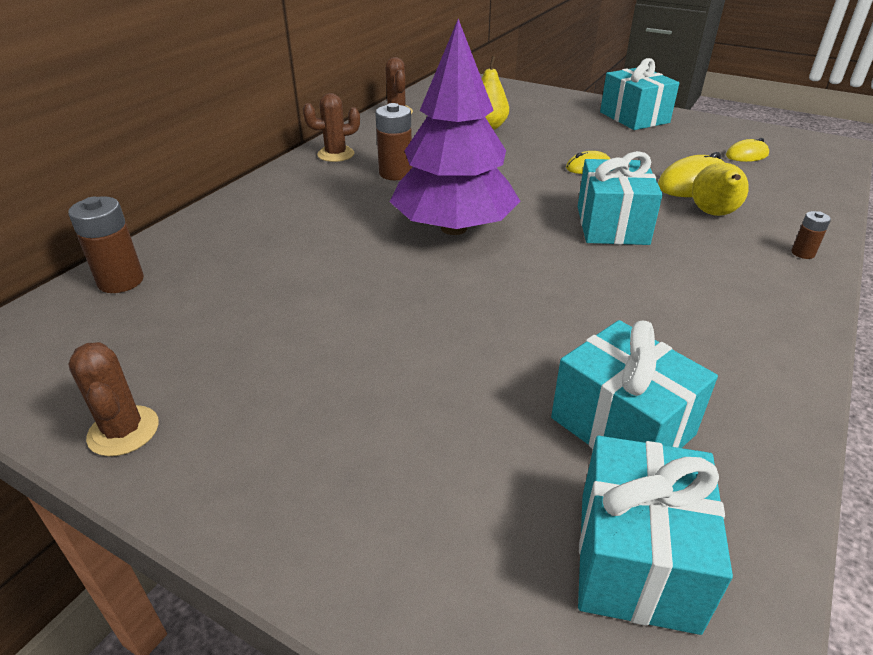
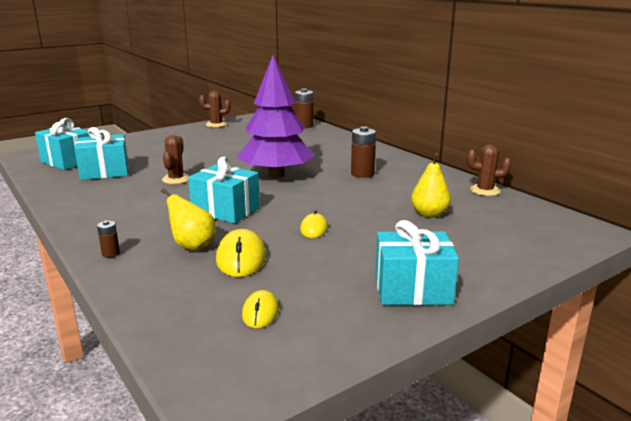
camera: 115 degrees right, 15 degrees down
brown cactus [303,93,360,162] -> brown cactus moved to [162,135,189,184]

